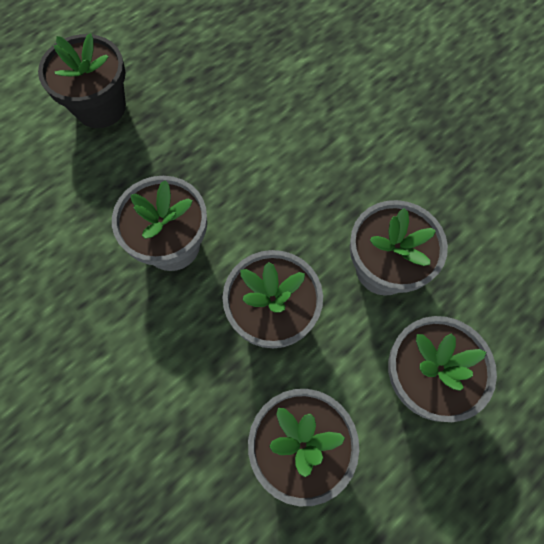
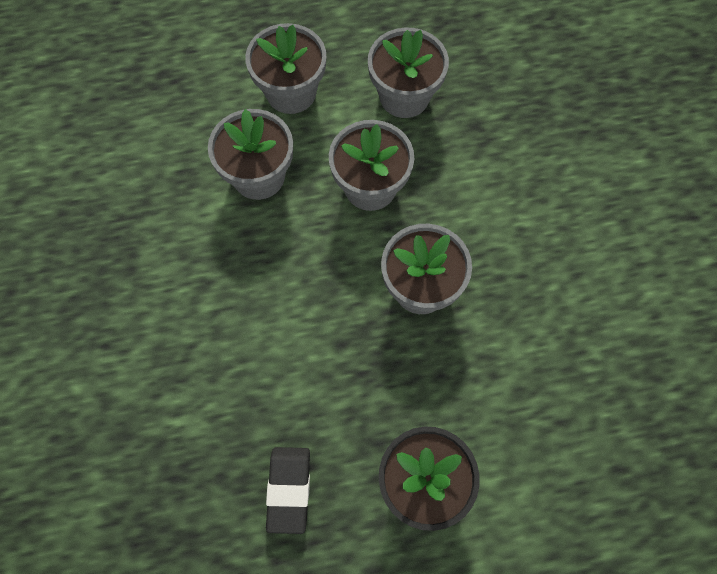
camera: 150 degrees left, 0 degrees up
none -> black eraser [266,447,310,534]

